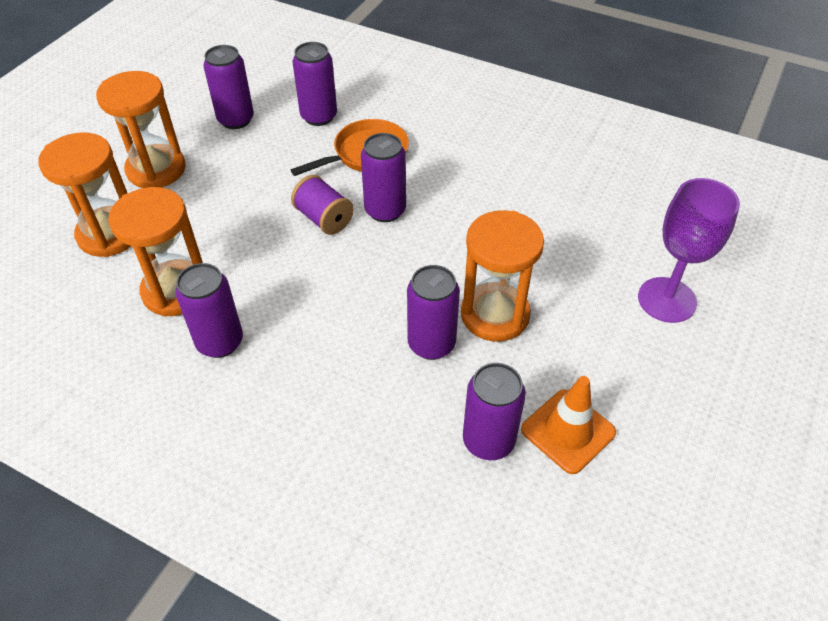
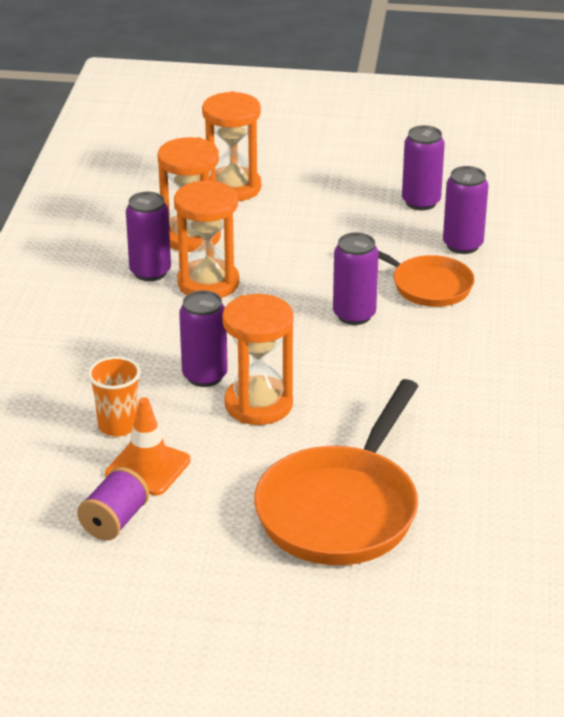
camera: 70 degrees right, 15 degrees down
orange hourglass [96,71,186,188] -> orange hourglass moved to [174,180,239,298]
purple spool [291,175,354,235] -> purple spool moved to [77,467,149,541]
purple can [463,363,526,460] -> orange cup [88,356,141,437]
purple goblet [638,178,740,323] -> orange pan [254,379,418,565]

